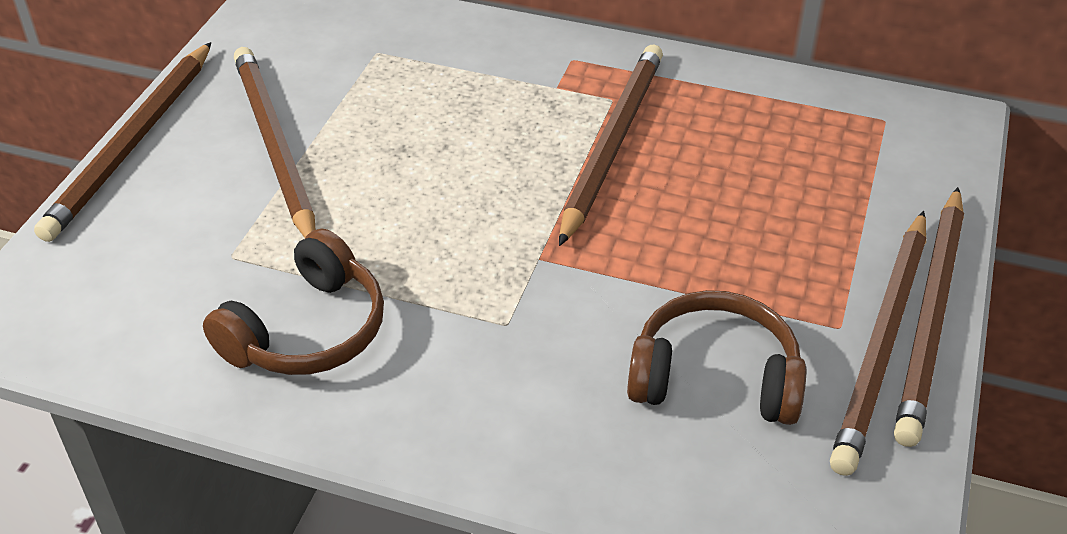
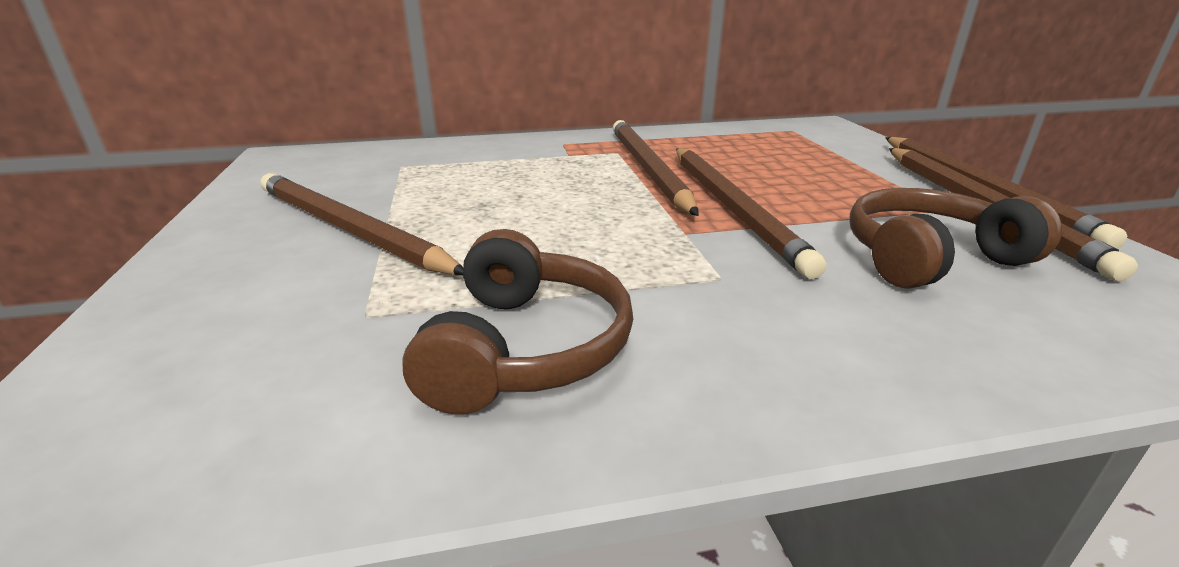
camera: 30 degrees left, 15 degrees down
brown pencil [34,42,212,242] -> brown pencil moved to [676,148,827,279]

